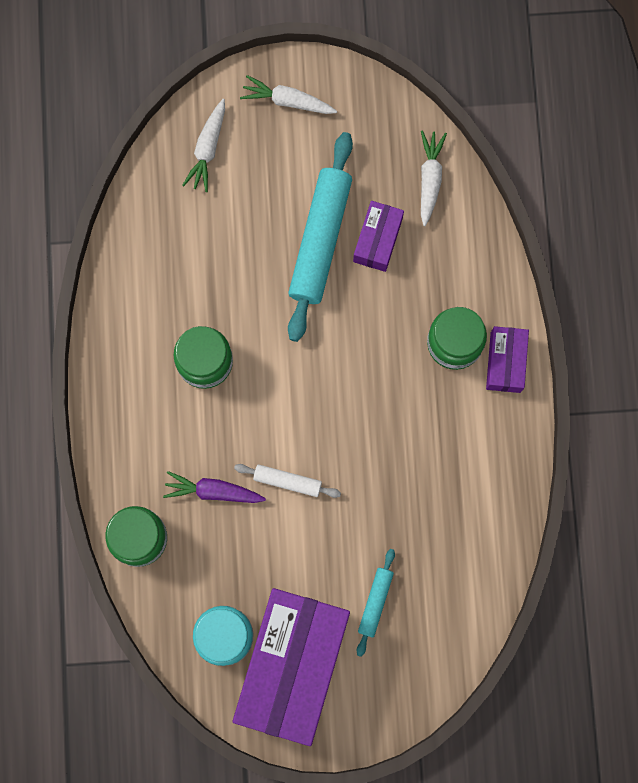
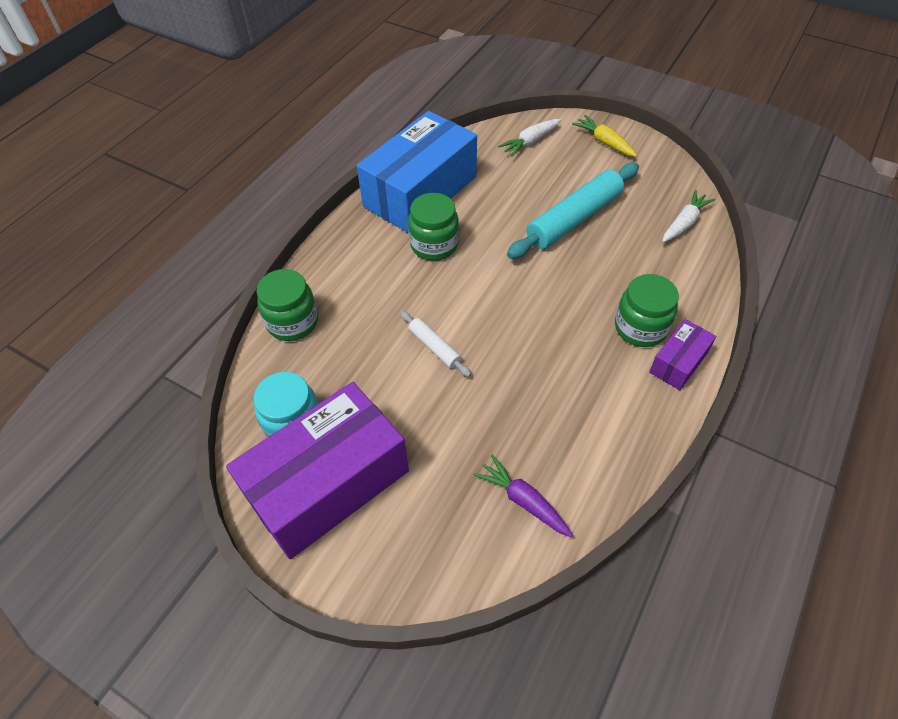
camera: 35 degrees right, 25 degrees down
purple carrot [163,471,266,503] -> purple carrot moved to [474,455,573,537]
white carrot [240,75,337,114] -> yellow carrot [572,115,637,157]
purple box [353,201,404,272] -> none
turquoise rolling pin [357,549,395,657] -> none
none -> blue box [356,111,477,233]

